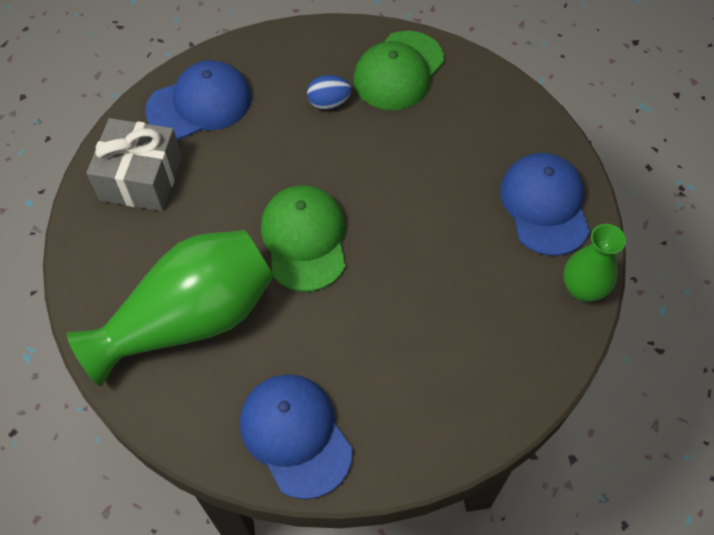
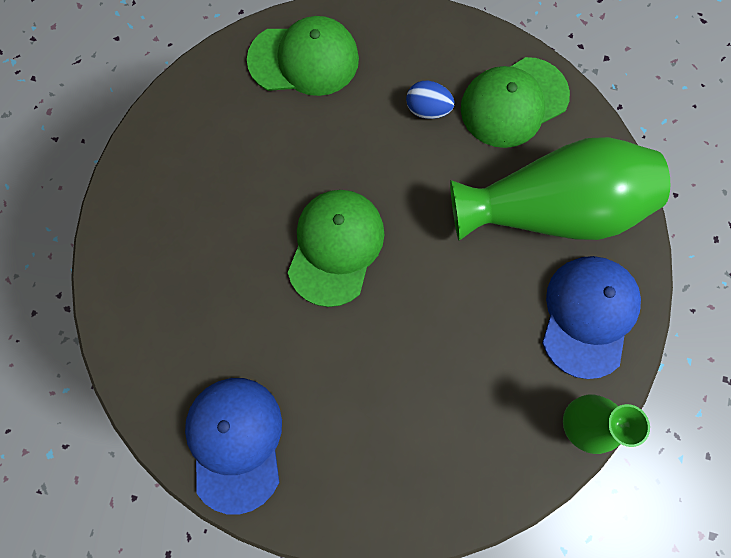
camera: 25 degrees right, 15 degrees up
green vase [67,230,274,386] -> green vase moved to [450,137,670,241]
grey gift [86,118,182,211] -> none
blue cap [145,60,251,140] -> green cap [247,16,359,96]

